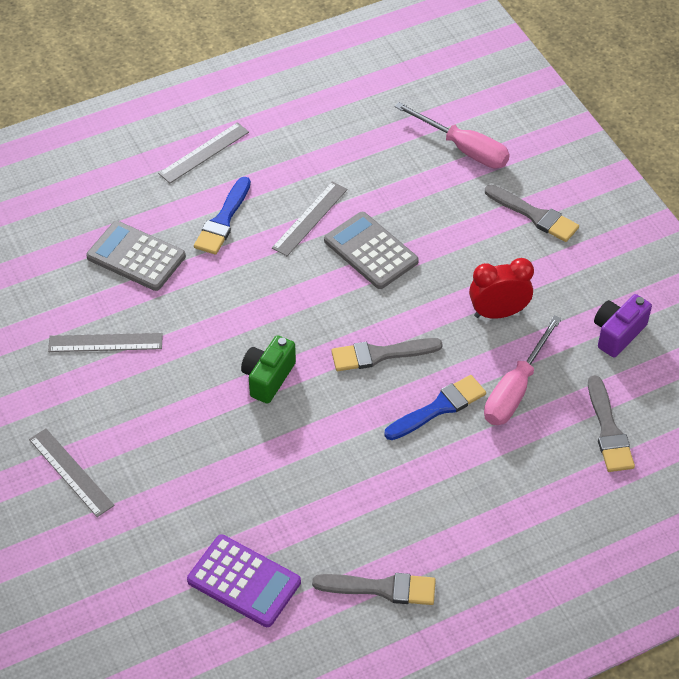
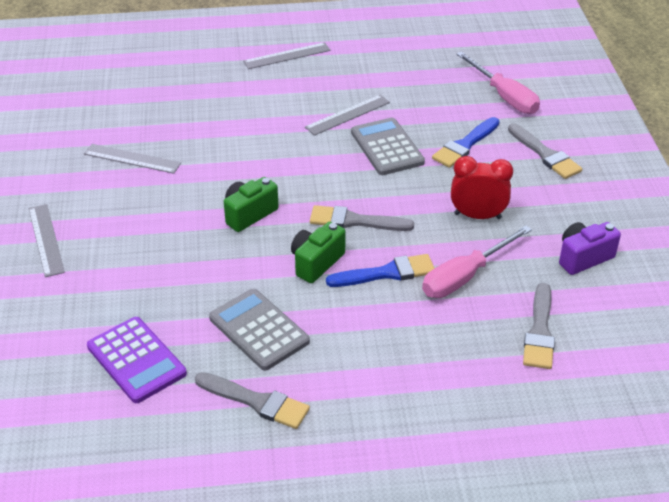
camera: 20 degrees right, 10 degrees down
grey calculator [86,221,186,291] -> grey calculator moved to [209,289,310,371]
blue brush [194,177,251,255] -> blue brush moved to [432,117,500,168]
none -> green camera [291,222,346,283]

